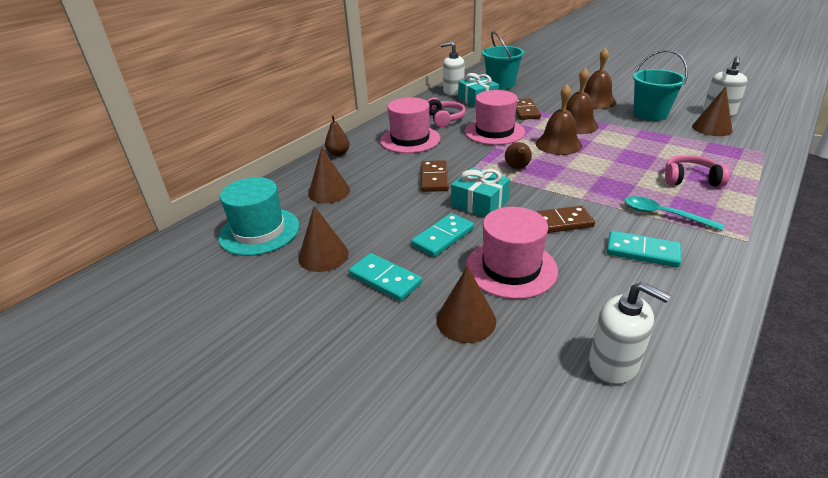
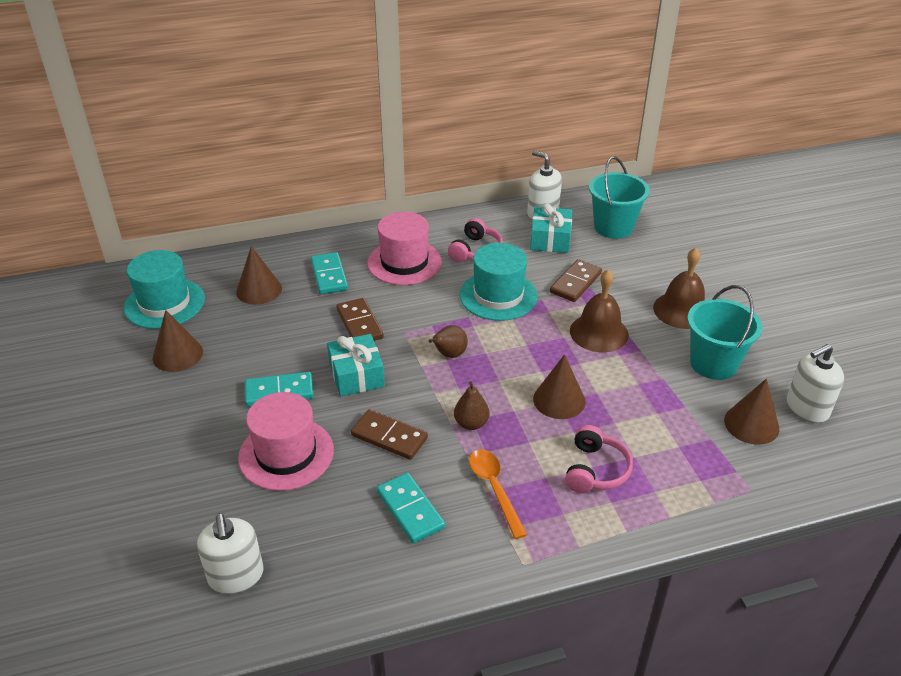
camera: 35 degrees right, 5 degrees up
brown pear [325,115,350,156] -> brown pear moved to [454,381,489,430]
turquoise domino [349,253,422,301] -> turquoise domino moved to [311,252,348,294]
brown domino [421,160,449,192] -> brown domino turned 60 degrees counterclockwise [336,298,384,341]
brown cone [436,266,496,343] -> brown cone moved to [533,354,586,419]
pink hat [465,90,525,145] -> turquoise hat [460,243,538,321]
brown bell [536,85,582,155] -> none
turquoise spoon [625,196,724,231] -> orange spoon [469,449,527,539]
pink headphones [665,155,730,187] -> pink headphones turned 60 degrees clockwise [565,425,633,493]

